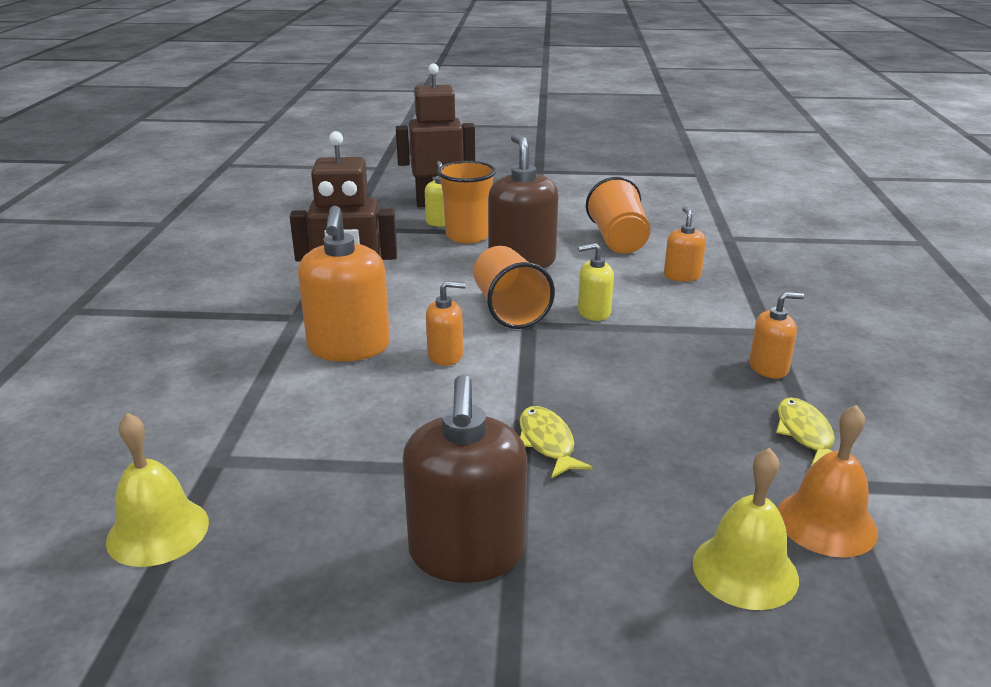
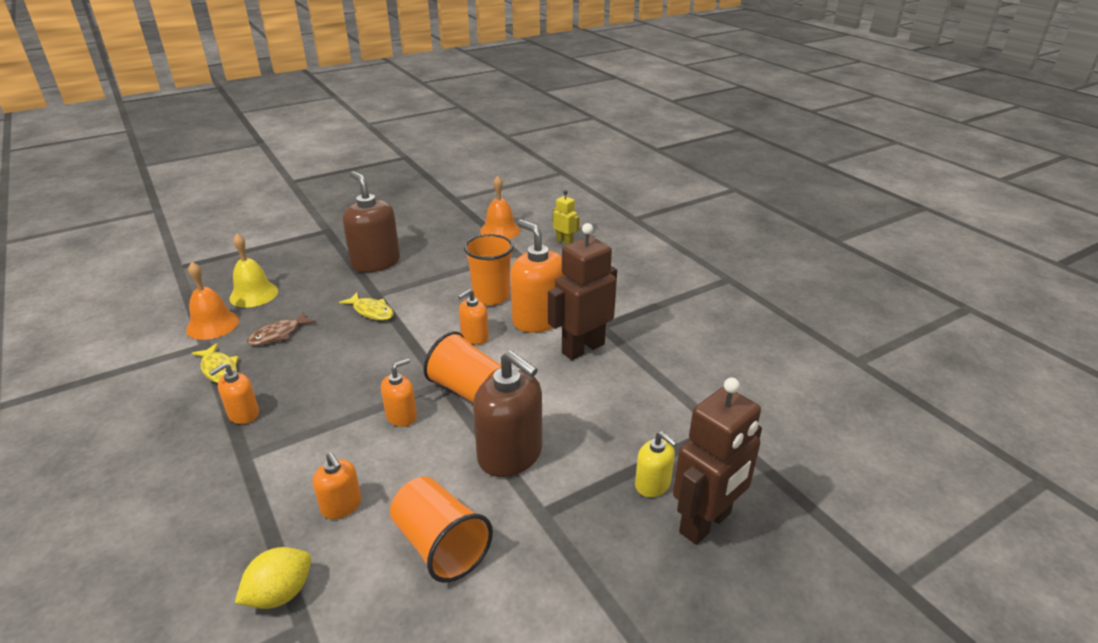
camera: 145 degrees right, 5 degrees up
yellow bell [106,413,209,567] -> orange bell [480,176,520,239]
orange cup [437,161,496,244] -> orange cup moved to [464,234,514,305]
yellow soap dispenser [578,243,614,321] -> orange soap dispenser [381,358,417,427]
none -> yellow lemon [235,547,311,609]
none -> brown fish [247,312,316,345]
none -> yellow robot [553,190,580,245]

